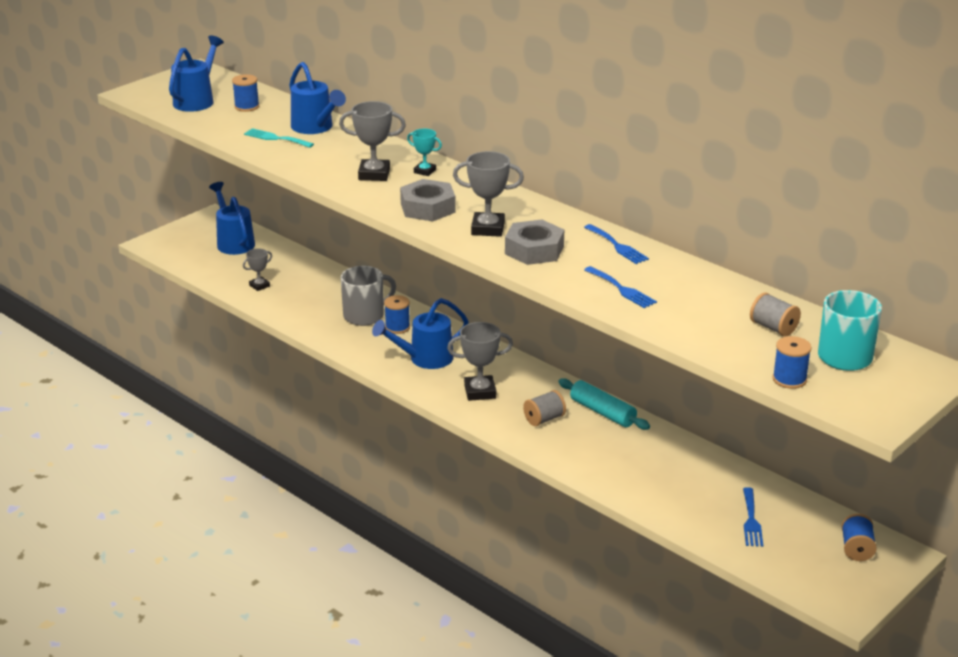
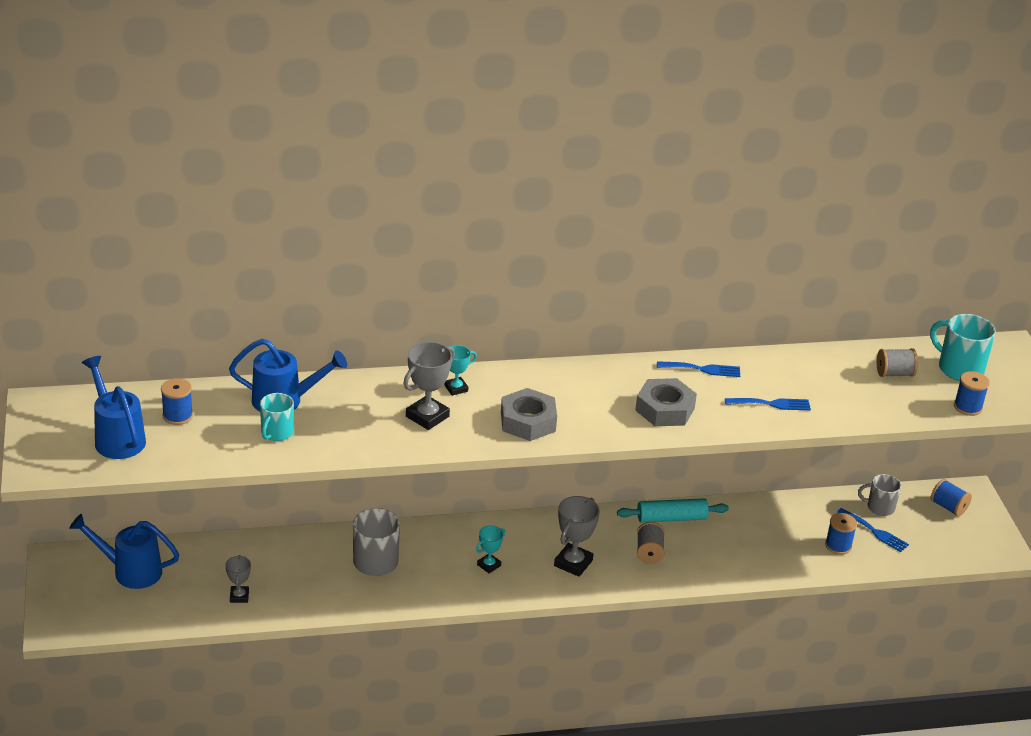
camera: 55 degrees left, 5 degrees up
turquoise fork [244,128,314,148] -> turquoise mug [260,393,294,441]
blue watering can [372,298,469,369] -> turquoise trophy [476,526,505,573]
blue spool [384,295,410,334] -> blue spool moved to [825,513,857,555]
grey trophy [453,151,524,237] -> none
none -> grey mug [858,474,901,516]

